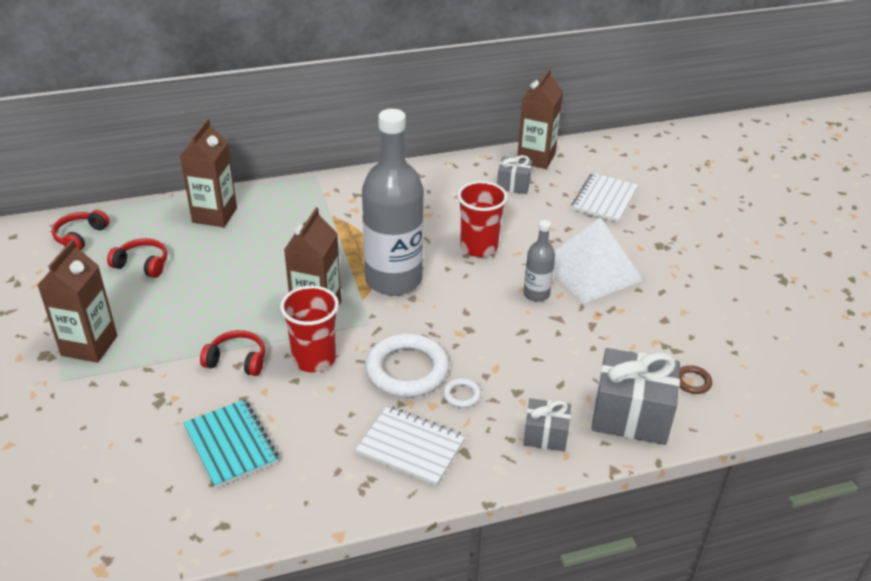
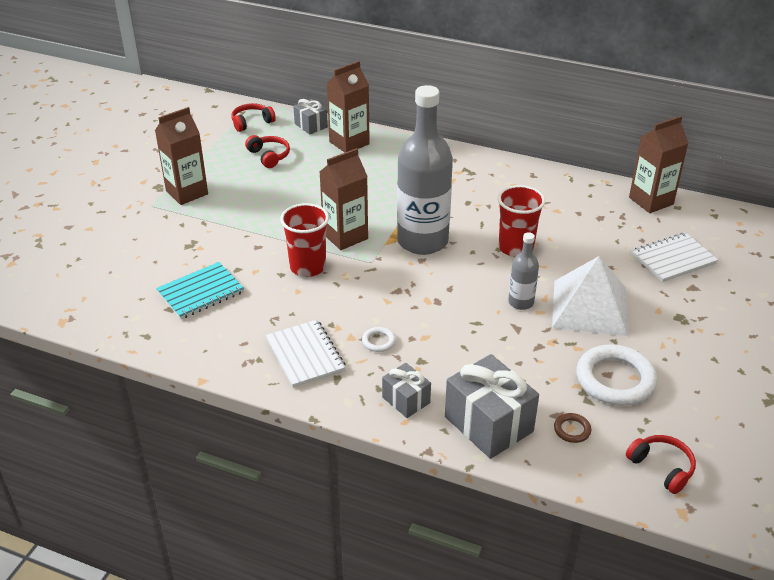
camera: 40 degrees right, 0 degrees up
turquoise notebook [184,399,279,488] -> turquoise notebook turned 45 degrees clockwise [156,262,244,319]
red headphones [200,330,265,376] -> red headphones moved to [626,435,696,494]
white ring [365,333,449,397] -> white ring moved to [576,344,657,406]
grey gift [497,155,533,194] -> grey gift moved to [293,99,328,135]

